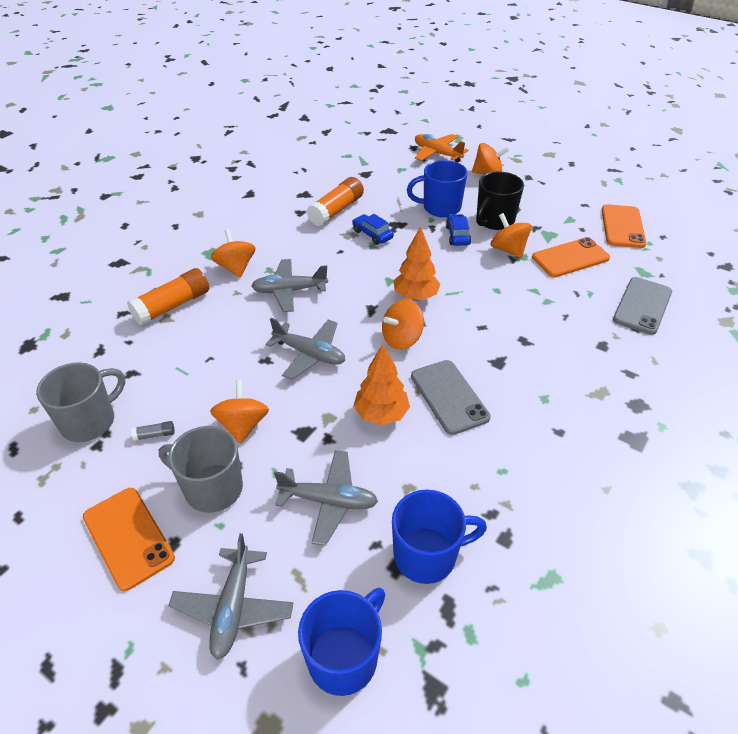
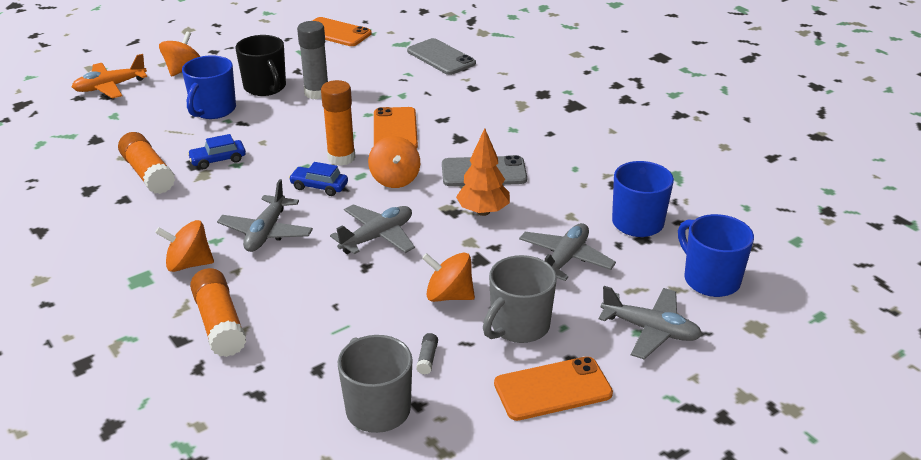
camera: 70 degrees left, 10 degrees down
orange tree [393,226,440,301] -> orange glue stick [321,80,356,166]
blue car [446,214,471,246] -> blue car moved to [289,162,348,196]
orange spinning top [491,213,532,258] -> grey glue stick [297,21,328,99]
orange phone [532,237,610,277] -> orange phone moved to [374,107,418,149]

